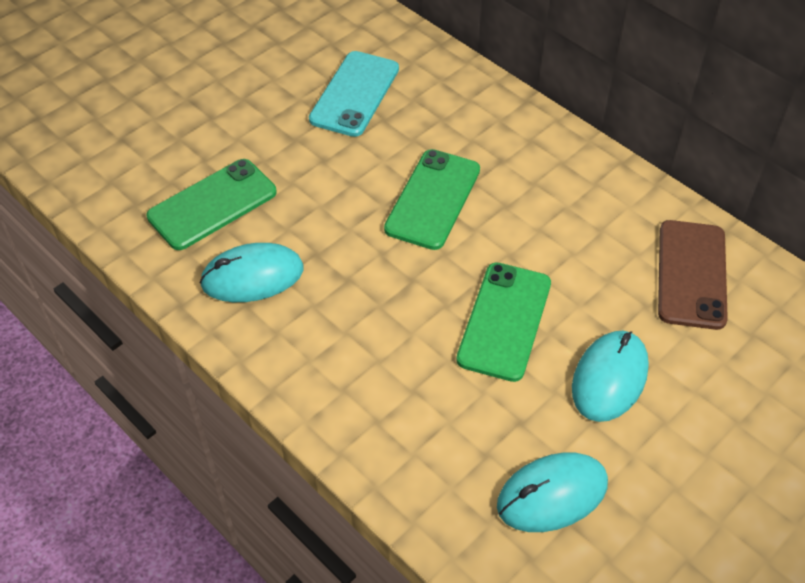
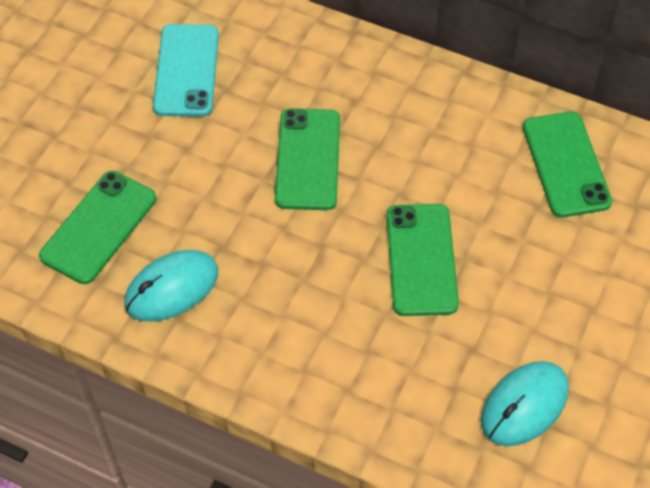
camera: 20 degrees left, 5 degrees up
turquoise mouse [572,331,649,422] -> none
brown phone [658,220,728,330] -> green phone [523,112,612,217]

